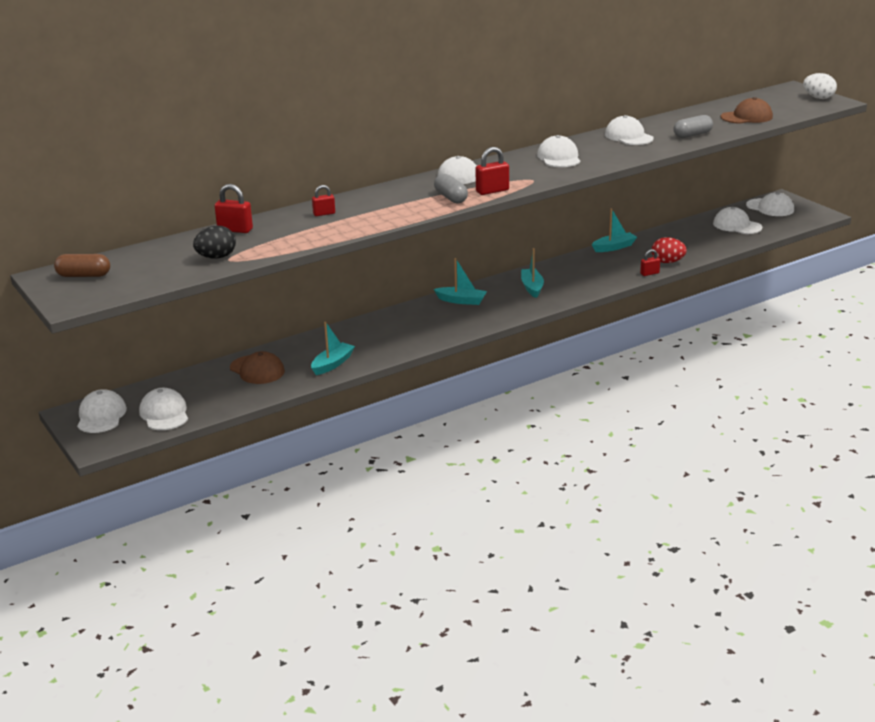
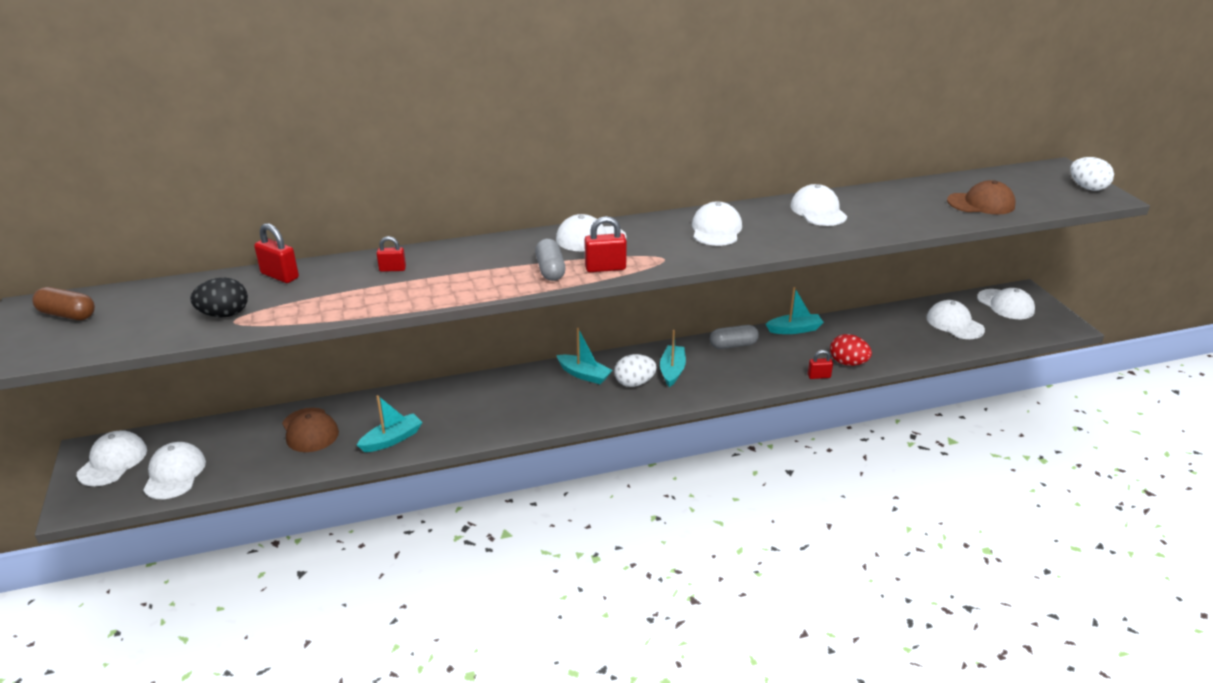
camera: 15 degrees right, 5 degrees up
grey capsule [673,115,713,138] -> grey capsule moved to [710,325,759,349]
none -> white egg [614,354,657,387]

